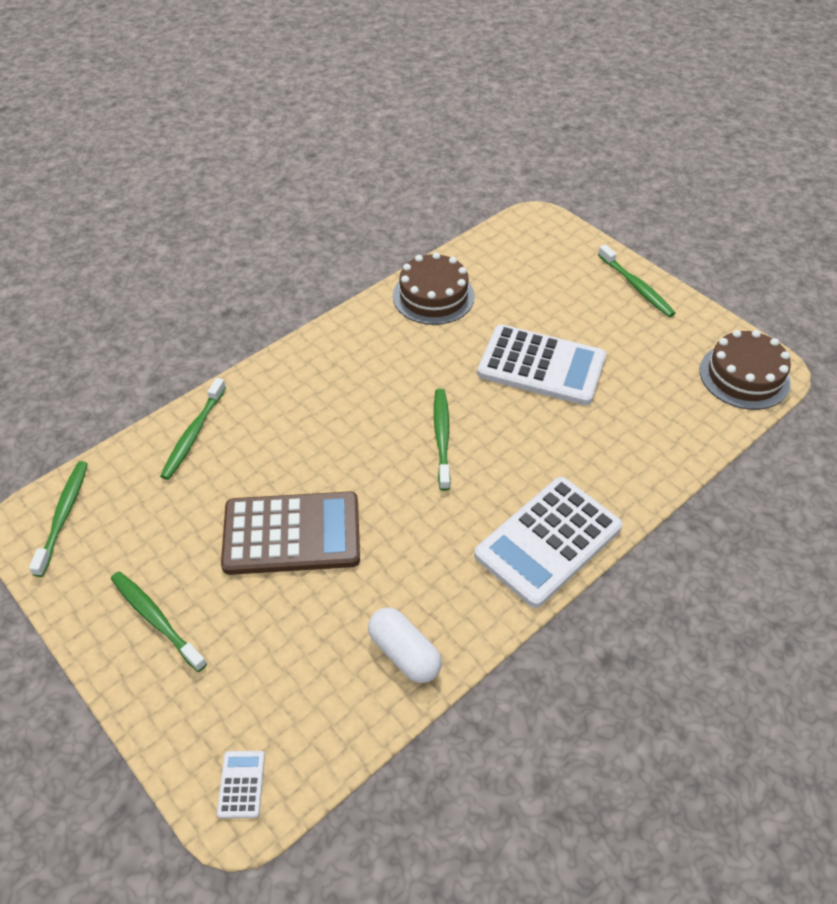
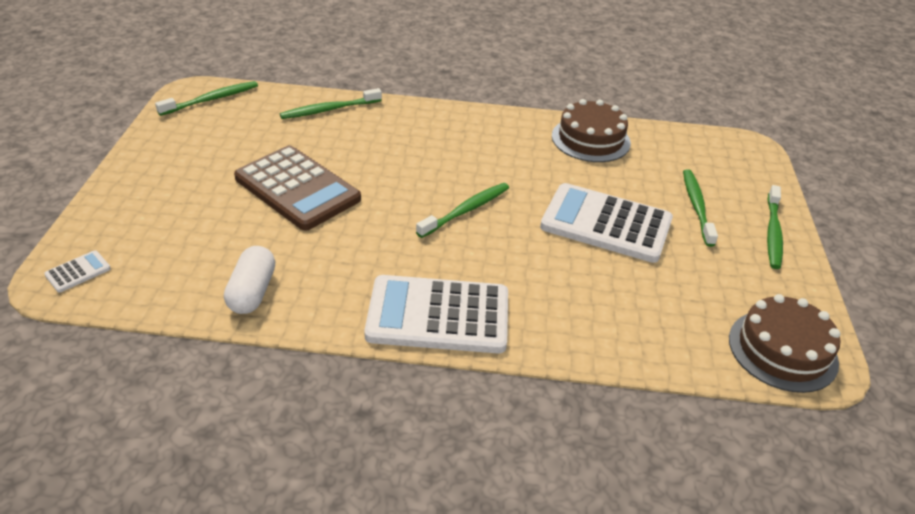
camera: 45 degrees right, 10 degrees down
green toothbrush [111,571,207,672] -> green toothbrush moved to [683,169,718,247]
white calculator [477,325,606,405] -> white calculator turned 135 degrees clockwise [540,183,673,263]

